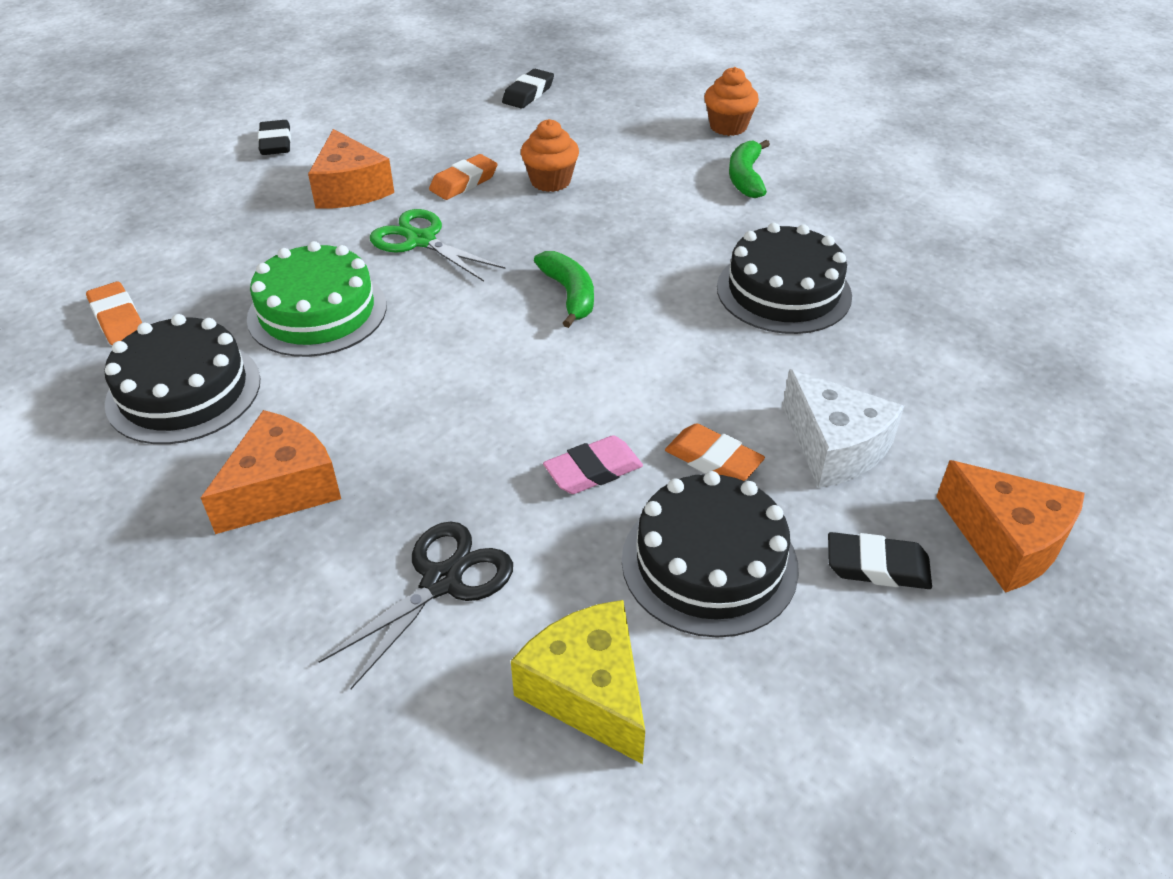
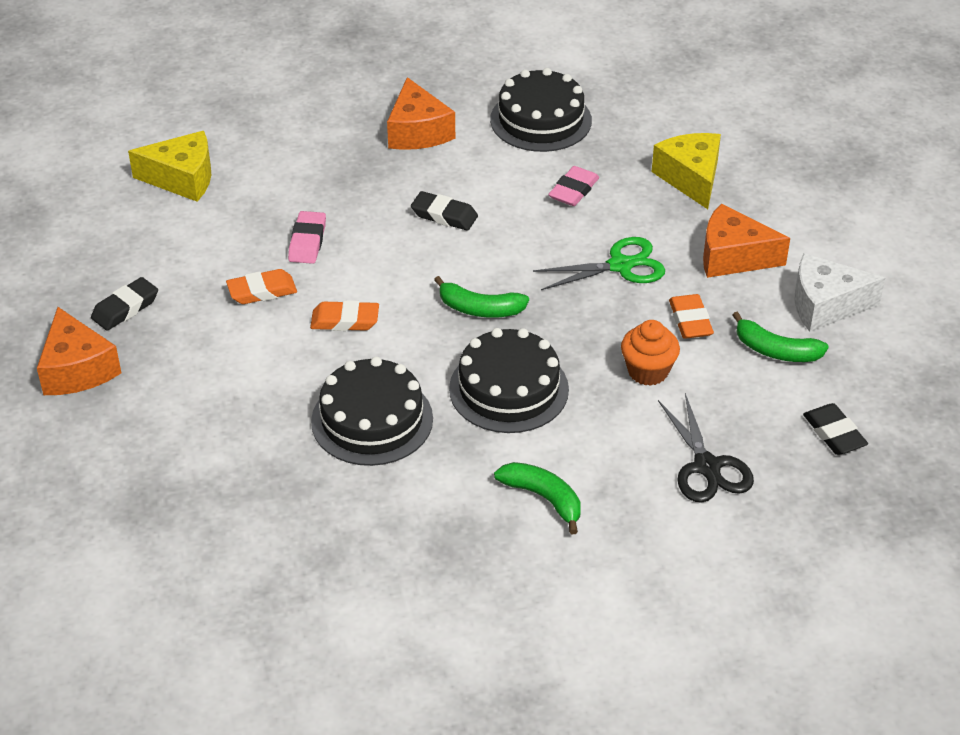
camera: 125 degrees right, 0 degrees up
orange eraser [86,282,142,345] -> orange eraser moved to [310,300,379,331]
green cake [247,241,386,357] -> pink eraser [548,166,599,206]
black eraser [258,120,291,155] -> black eraser moved to [411,191,478,231]
black scissors [319,521,513,689] -> black scissors moved to [658,393,754,503]
black cake [622,471,799,638] -> black cake moved to [449,328,569,433]
orange cupcake [704,67,759,136] -> none
white cheese [783,369,904,488] -> white cheese moved to [794,253,885,332]
orange cheese [936,460,1085,593] -> orange cheese turned 105 degrees counterclockwise [37,307,122,395]
none -> yellow cheese [652,133,721,209]
none -> green banana [732,312,829,362]

